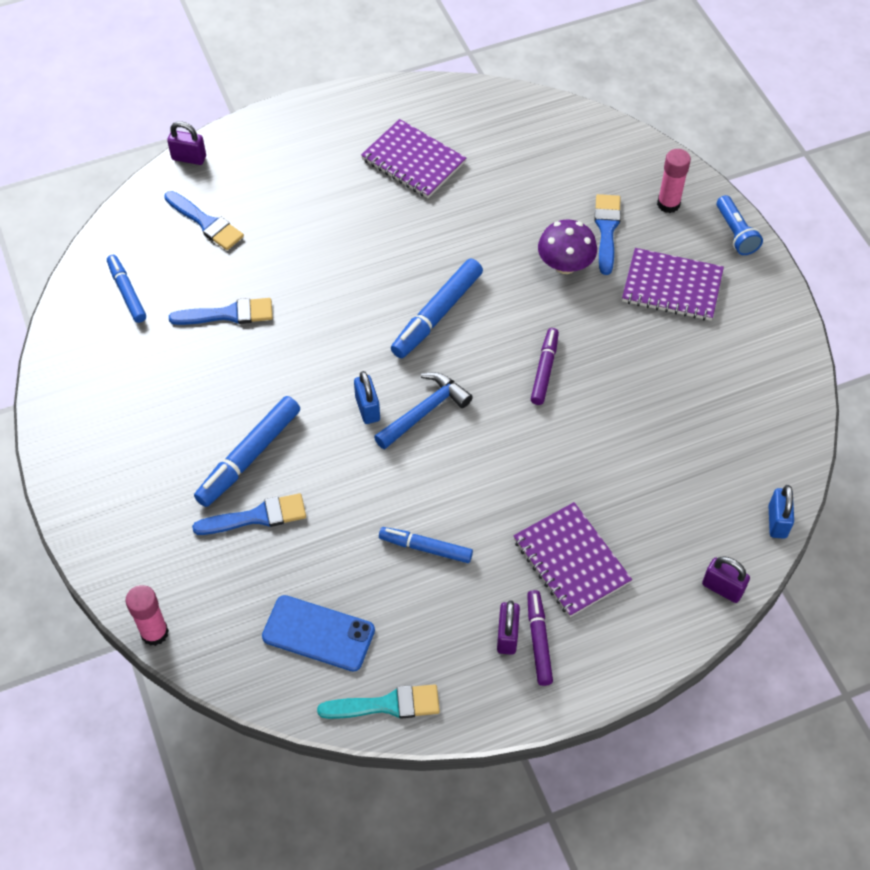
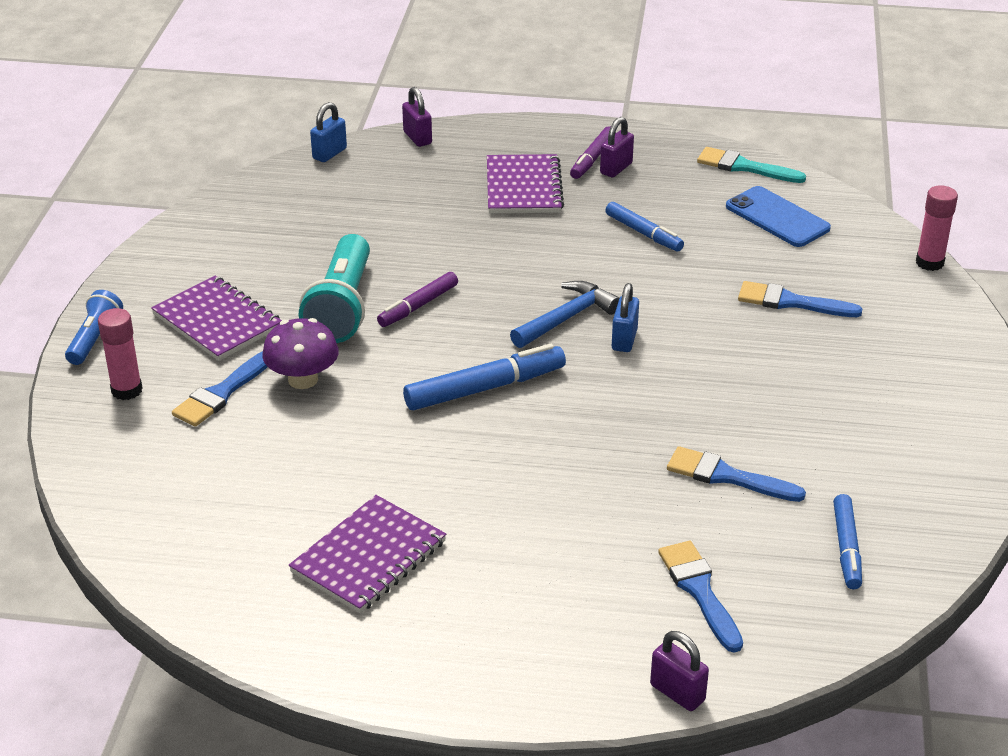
camera: 150 degrees left, 20 degrees down
blue marker [194,396,300,507] -> none
purple notebook [361,119,466,198] -> purple notebook turned 60 degrees clockwise [289,495,446,613]
blue hammer [374,372,473,450] -> blue hammer turned 150 degrees clockwise [510,281,619,348]
none -> turquoise flashlight [299,234,370,343]

